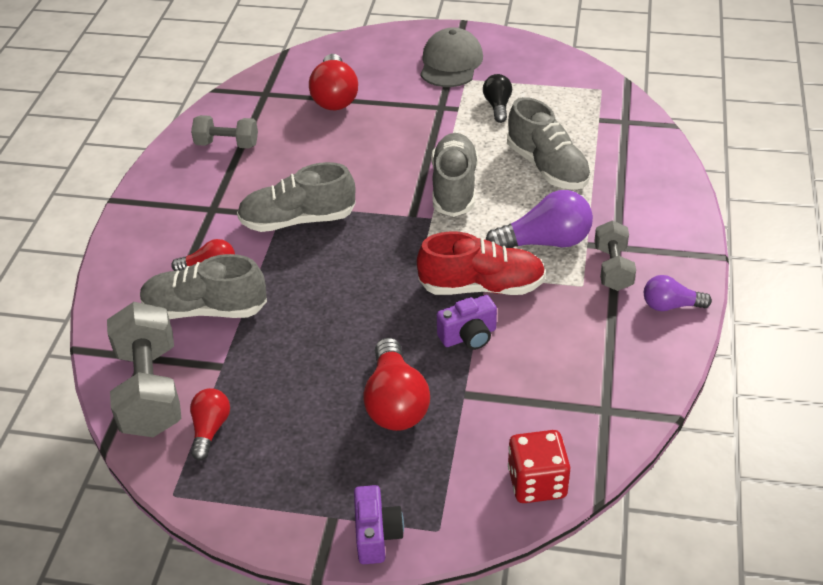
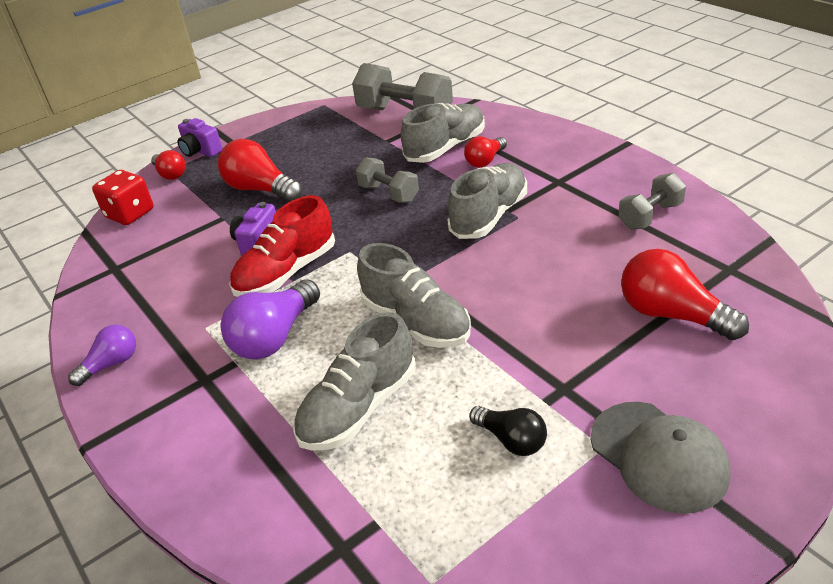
camera: 135 degrees right, 5 degrees down
red light bulb [190,388,230,460] -> red light bulb moved to [151,150,186,180]
grey shoe [507,97,591,190] -> grey shoe turned 60 degrees counterclockwise [293,312,416,451]
grey dumbbell [594,220,636,291] -> grey dumbbell moved to [356,157,419,203]

